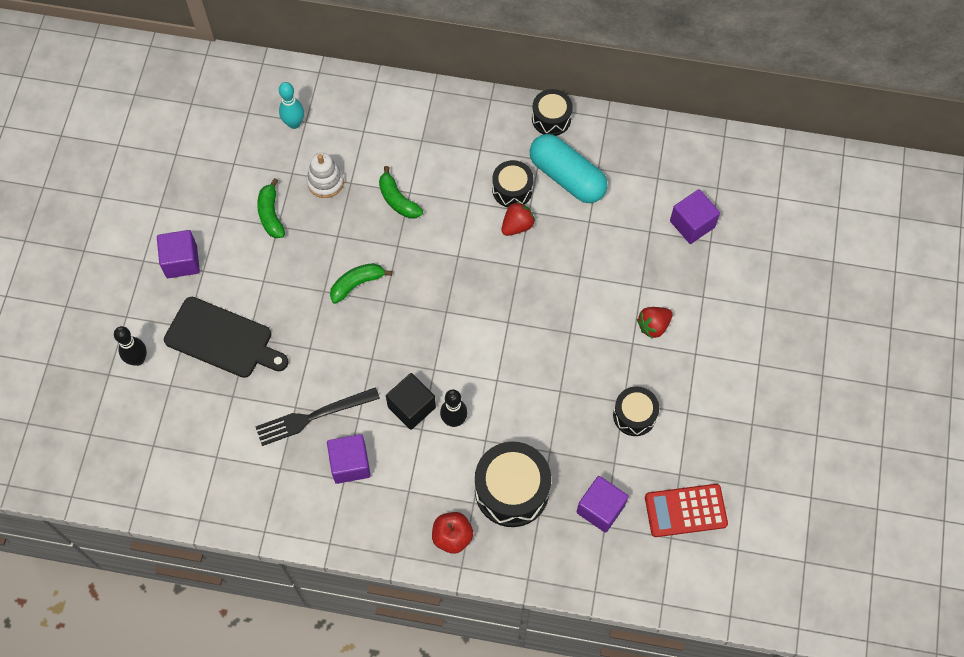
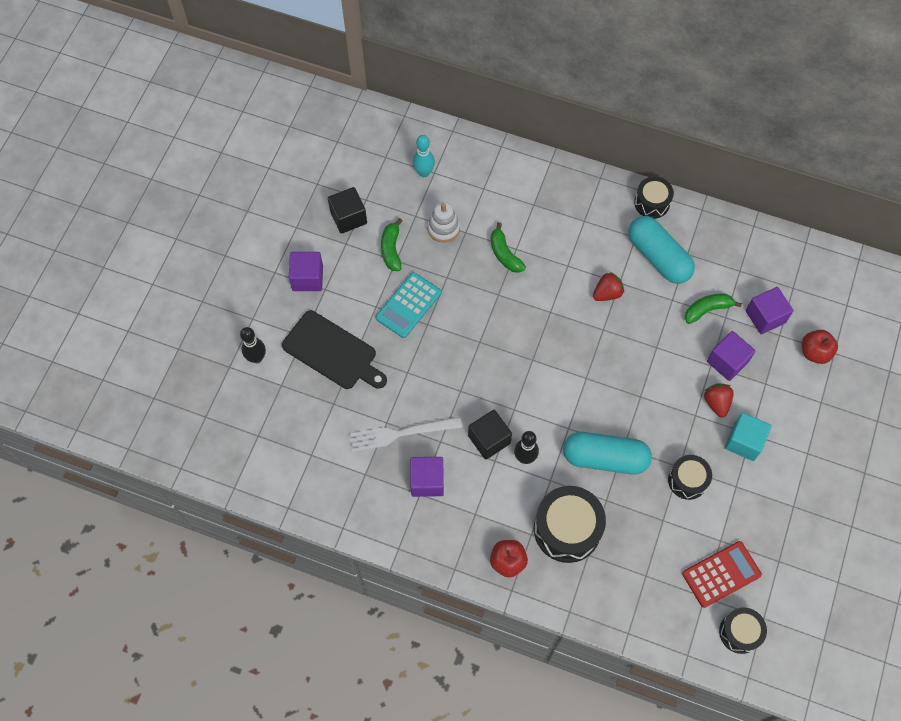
camera: 10 degrees right, 0 degrees up
black fork [255,387,380,446] -> white fork [349,417,462,452]
green banana [330,263,392,304] -> green banana moved to [685,294,742,324]
black drum [492,160,533,207] -> black drum moved to [719,608,767,654]
purple cube [577,476,629,533] -> purple cube moved to [707,331,756,381]
red strawberry [637,307,673,338] -> red strawberry turned 105 degrees clockwise [704,383,734,417]
red calculator [645,484,728,537] -> red calculator turned 150 degrees clockwise [682,541,762,608]
none -> black cube [328,187,367,234]
none -> turquoise calculator [376,272,441,338]
none -> turquoise capsule [563,432,652,474]
none -> turquoise cube [725,413,772,461]
none -> red apple [802,330,838,364]

